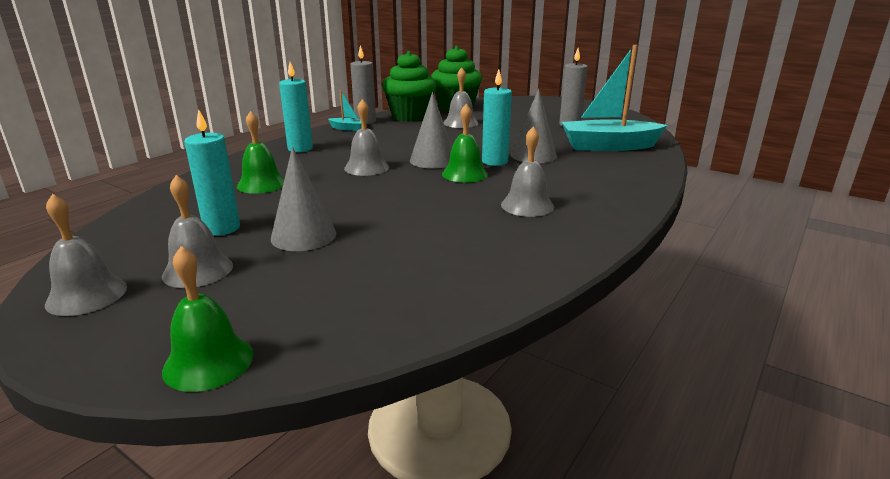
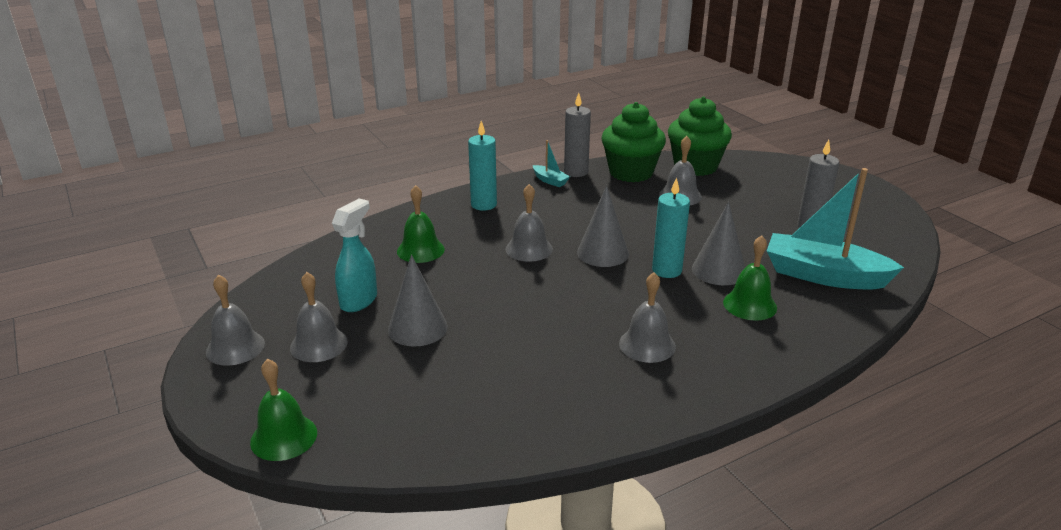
camera: 25 degrees right, 5 degrees up
turquoise candle [184,109,240,236] -> turquoise spray bottle [332,198,377,312]
green bell [442,104,488,183] -> green bell moved to [723,235,777,321]

